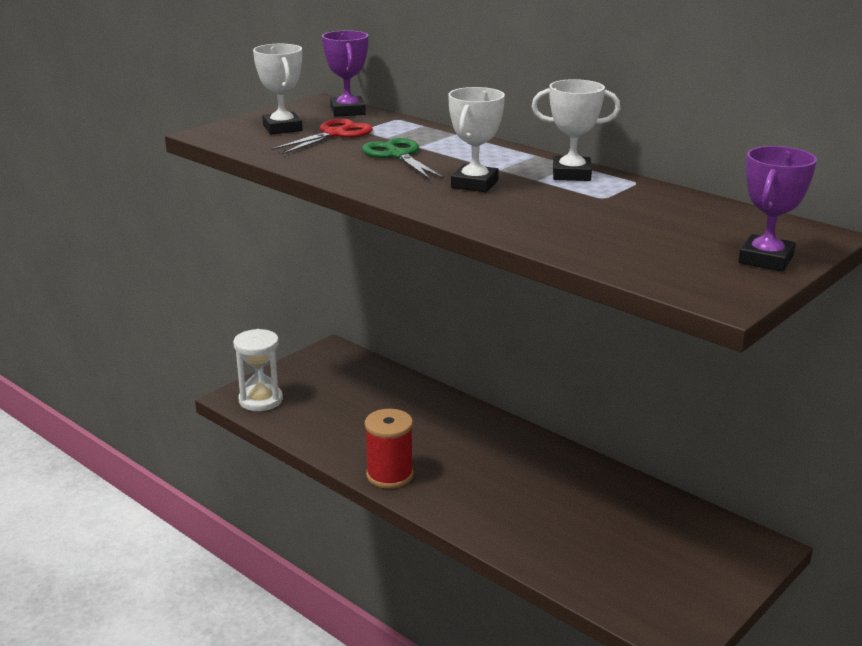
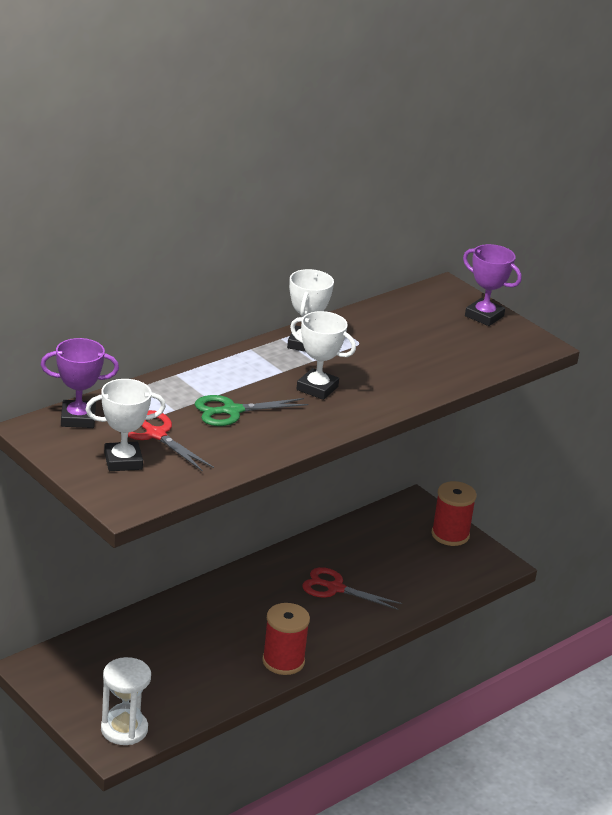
camera: 85 degrees left, 5 degrees up
none -> red scissors [302,567,402,610]
none -> red spool [431,481,477,546]

